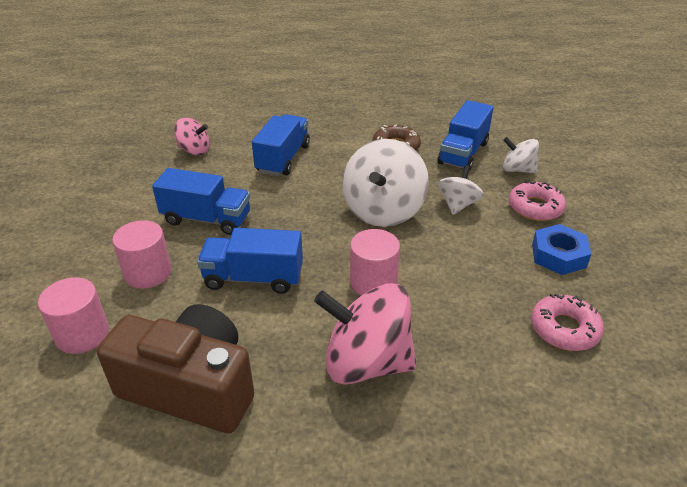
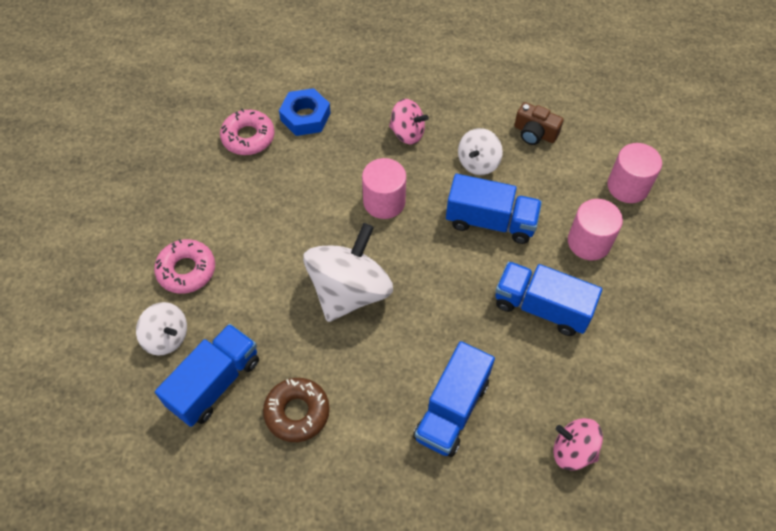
camera: 170 degrees left, 20 degrees up
brown camera [97,304,254,433] -> brown camera [514,102,564,145], size x0.46
pink spinning top [314,283,417,385] -> pink spinning top [389,99,429,145], size x0.55
white spinning top [438,165,484,215] -> white spinning top moved to [458,128,503,175]
blue nut [532,224,591,275] -> blue nut moved to [279,88,331,136]

